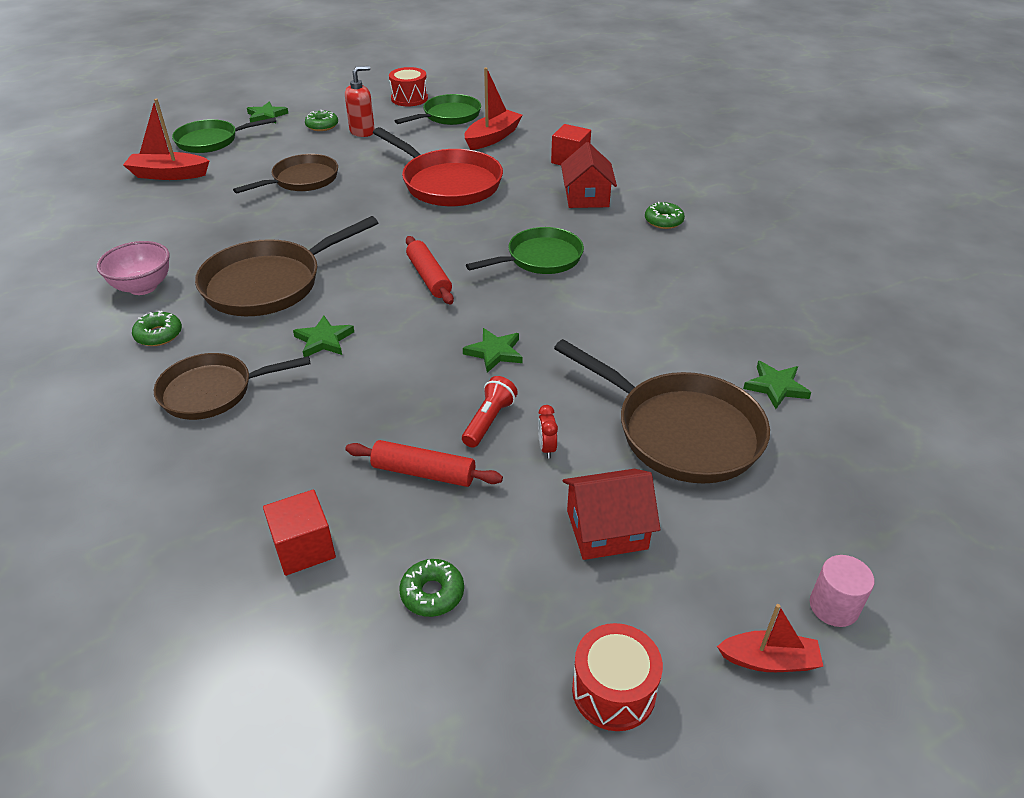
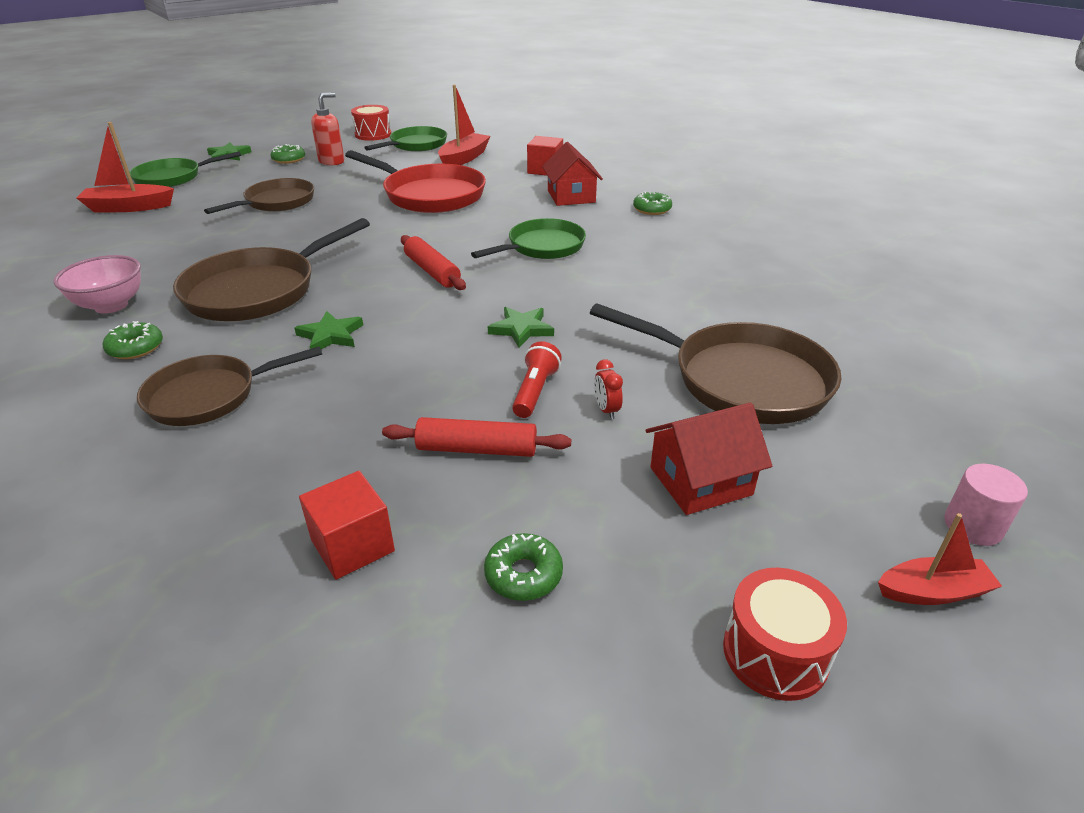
camera: 10 degrees left, 5 degrees down
green star [743,361,811,409] -> none

